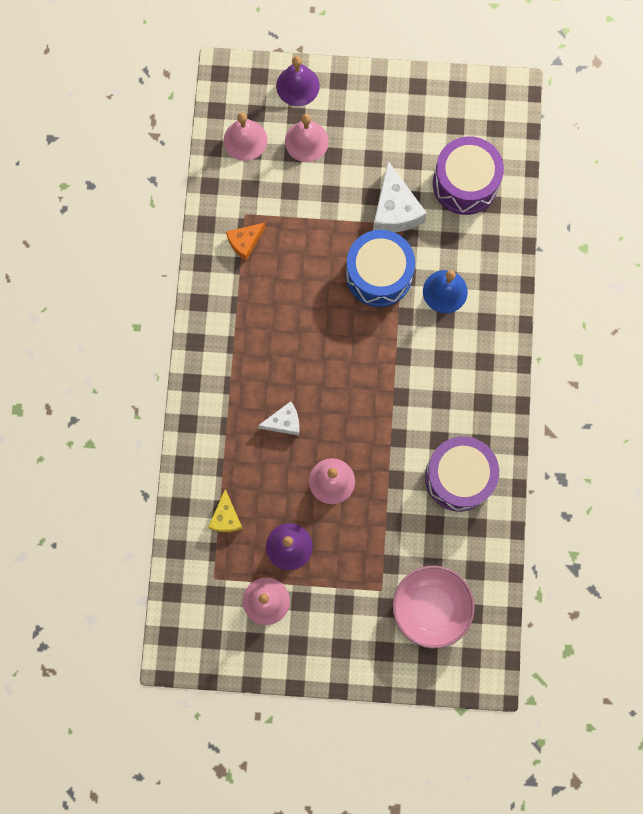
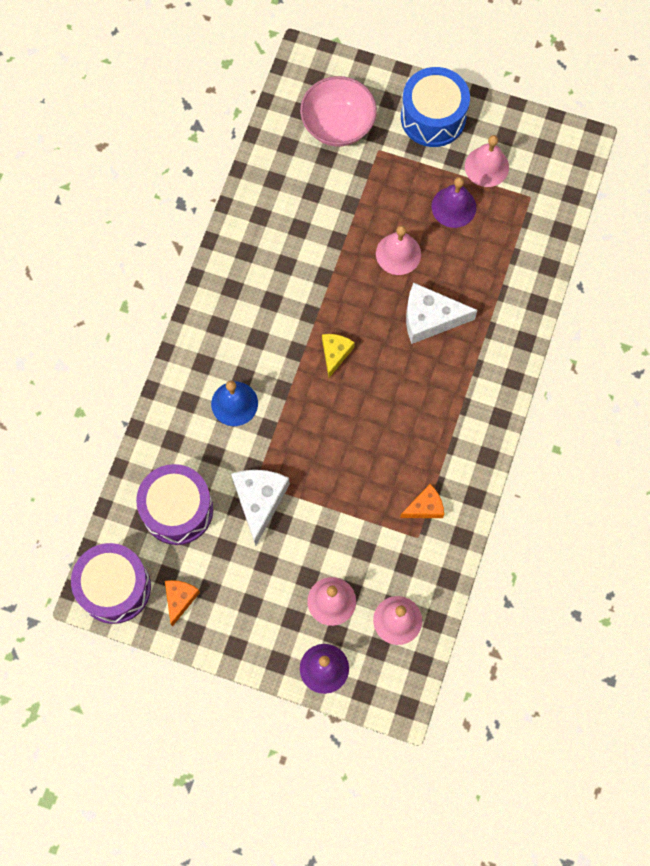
camera: 165 degrees left, 5 degrees down
yellow cheese [208,489,243,532] -> yellow cheese moved to [322,334,355,378]
white cheese [258,401,299,436] -> white cheese [406,283,477,344], size x1.67
blue drum [346,230,415,307] -> blue drum moved to [401,67,470,147]
purple drum [425,436,499,512] -> purple drum moved to [71,543,151,624]
none -> orange cheese [165,580,200,627]

